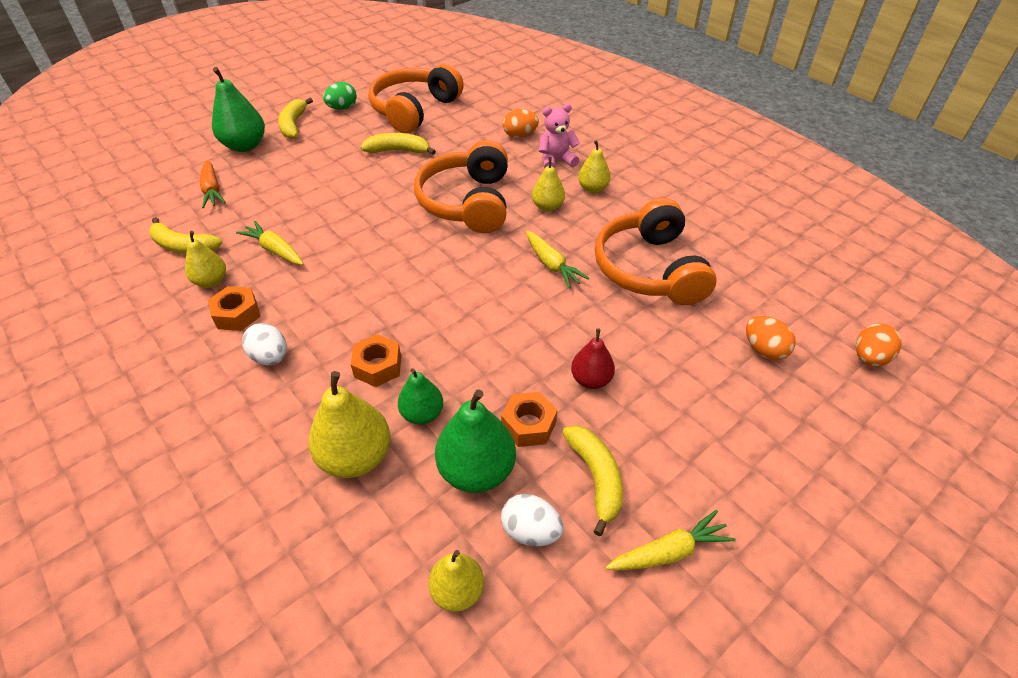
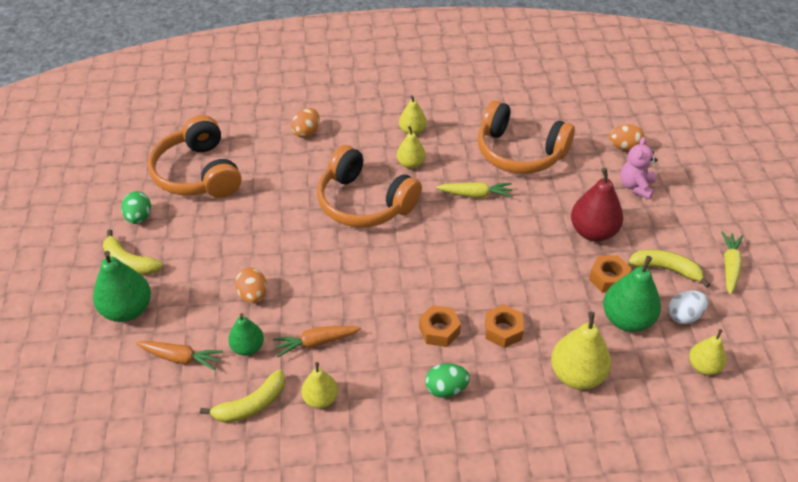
camera: 55 degrees left, 0 degrees up
orange nut [208,286,261,331] -> orange nut moved to [419,305,461,347]
yellow carrot [236,221,304,265] -> orange carrot [273,326,361,357]
white egg [242,323,287,365] -> green egg [425,364,470,398]
yellow banana [361,133,436,155] -> none
green pear [398,368,443,424] -> green pear moved to [228,313,264,356]
pink teddy bear [539,104,580,168] -> pink teddy bear moved to [621,137,658,199]
red pear [571,328,615,389] -> red pear [571,168,623,242], size x1.64
orange egg [856,323,902,367] -> orange egg moved to [235,268,267,303]

